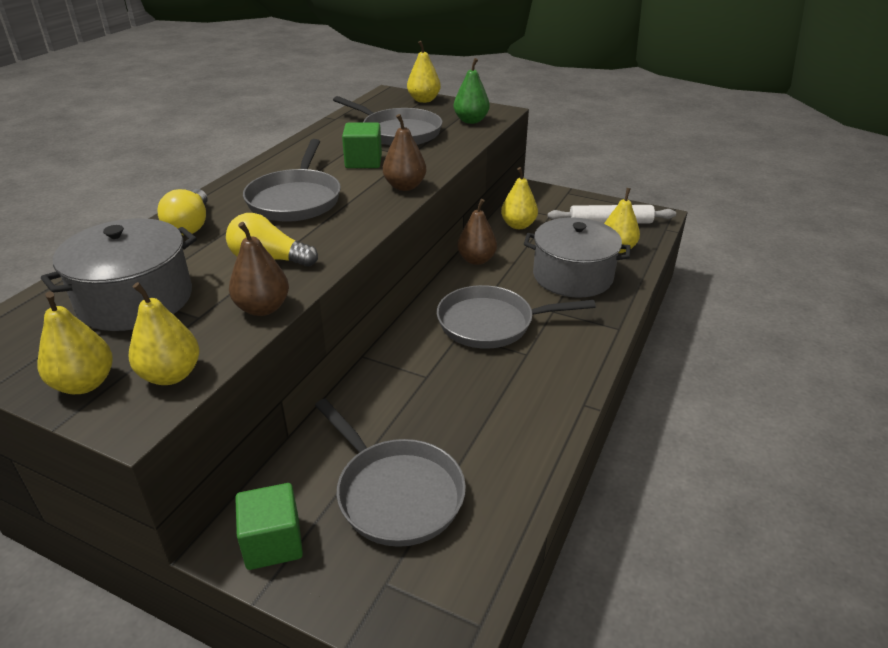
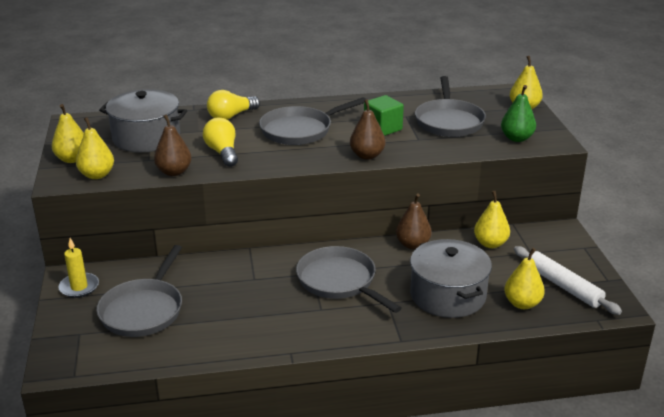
camera: 55 degrees right, 5 degrees down
green cube [235,483,303,570] -> yellow candle [58,238,99,298]

